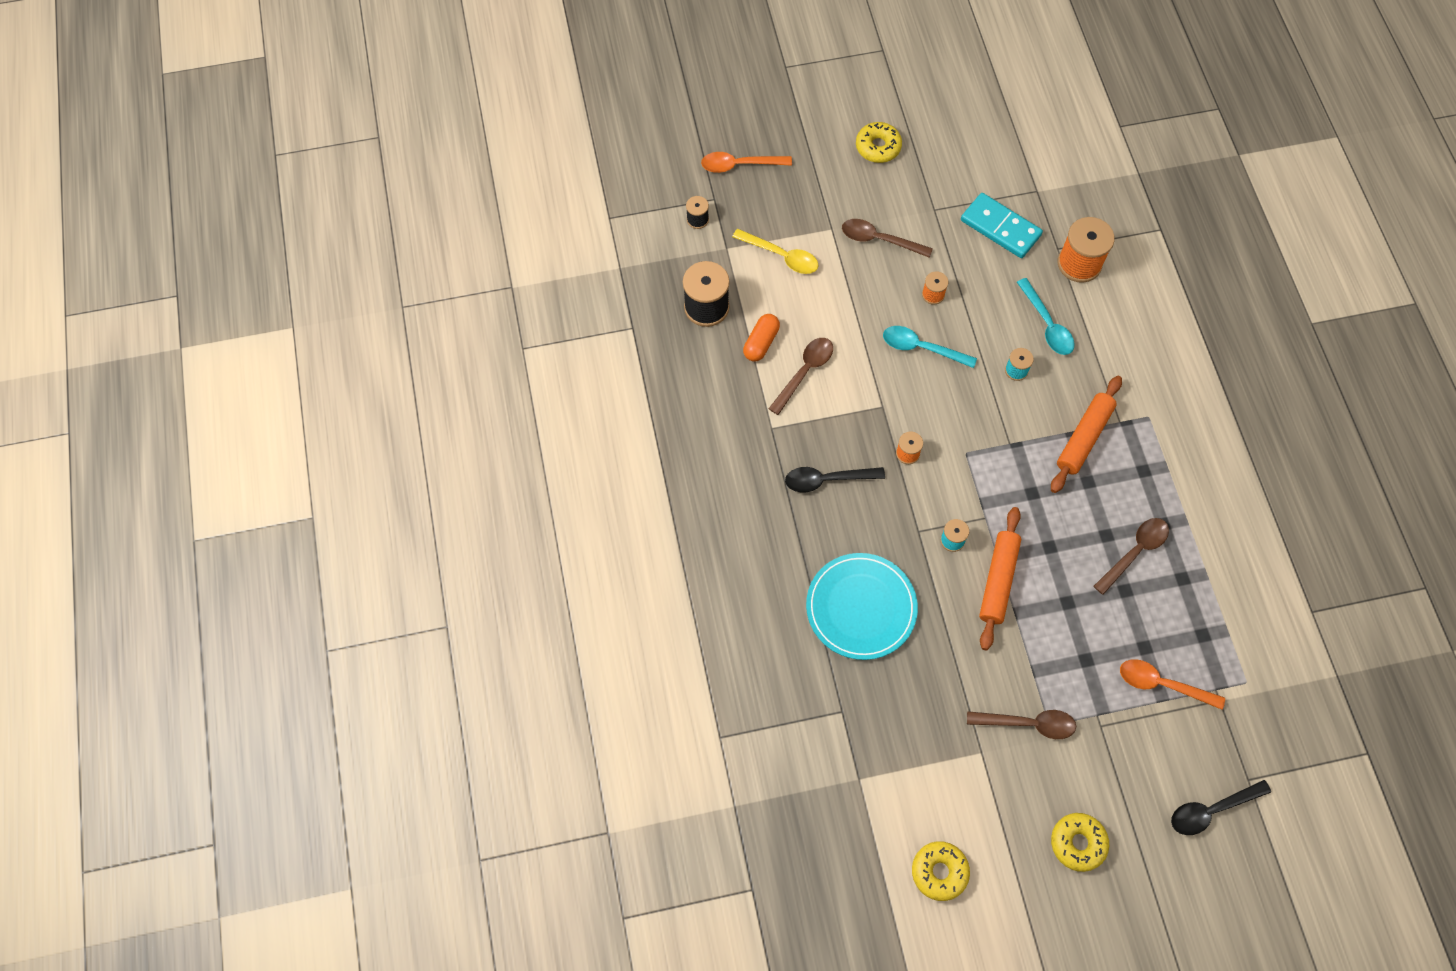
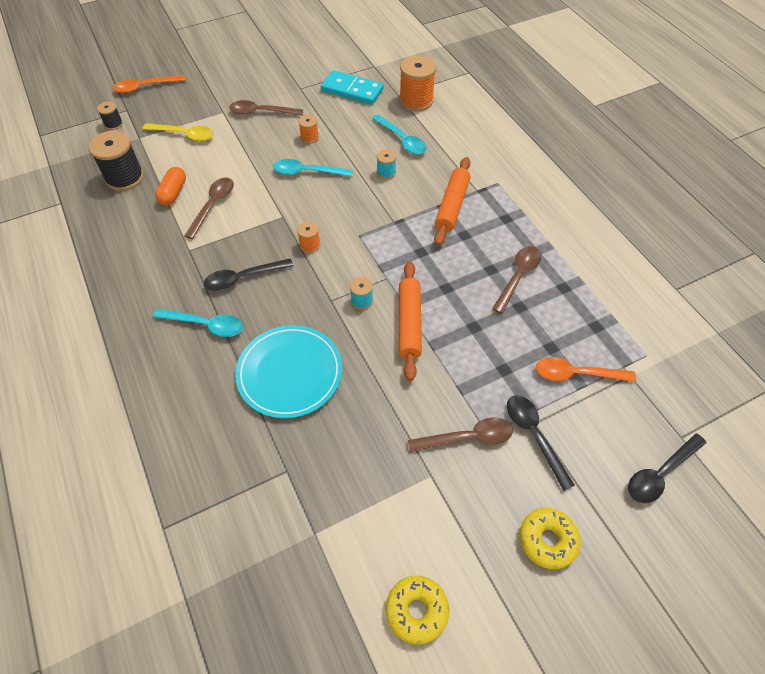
camera: 15 degrees left, 10 degrees down
yellow donut [856,122,902,163] -> none
none -> turquoise spoon [153,308,243,337]
none -> black spoon [507,395,575,491]

